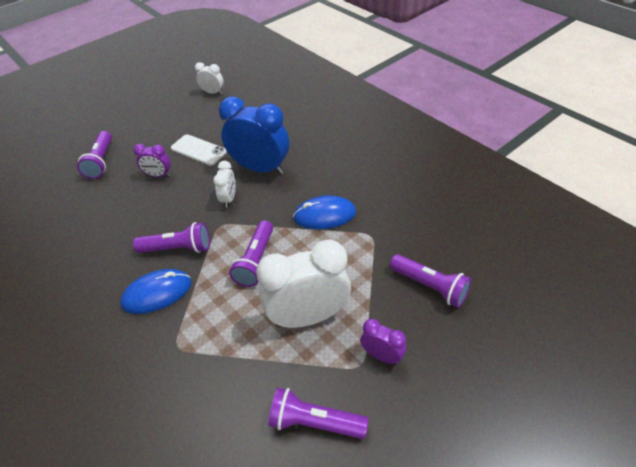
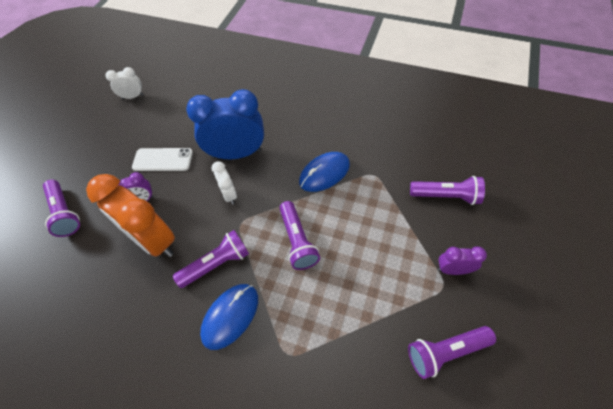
camera: 30 degrees left, 10 degrees up
white clock [256,240,351,328] -> none
none -> orange clock [86,174,175,257]

